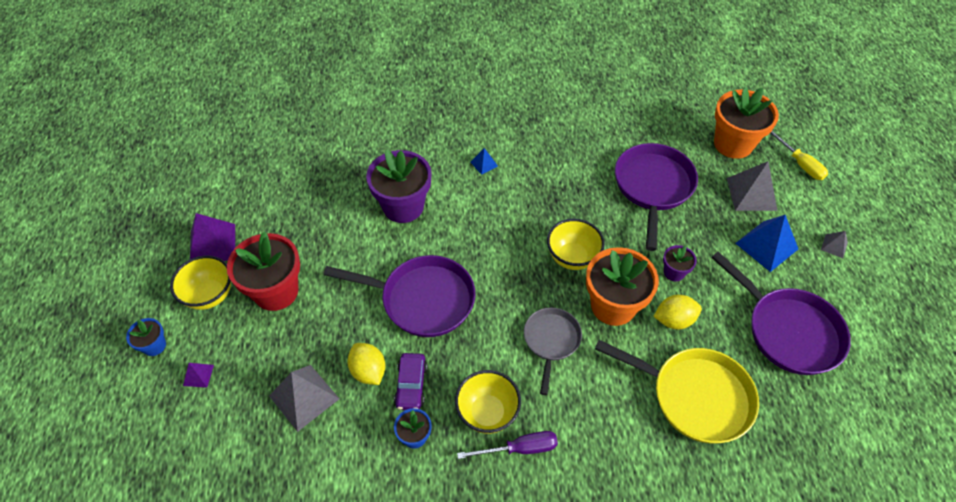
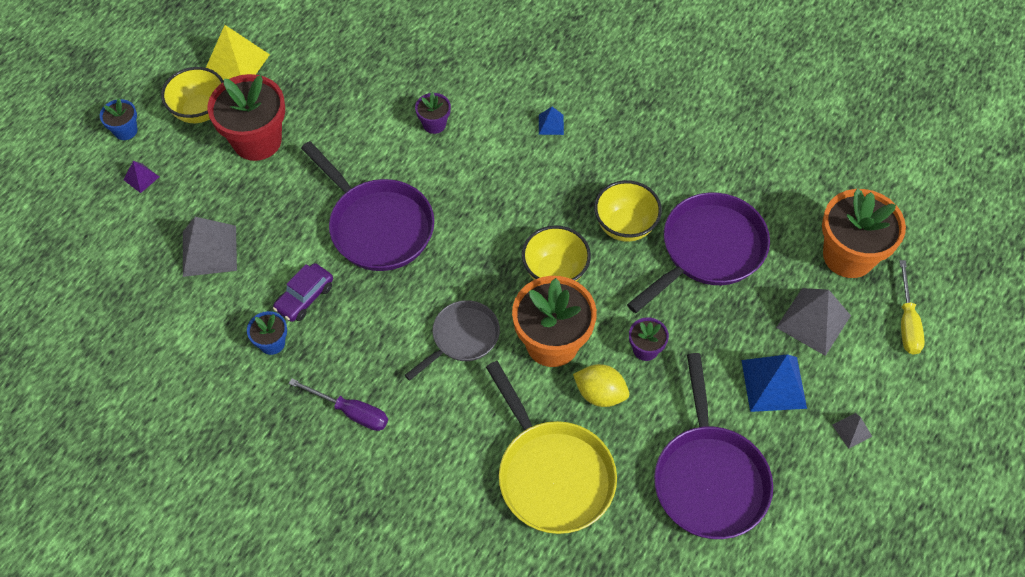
camera: 35 degrees right, 5 degrees up
purple pyramid [190,213,235,261] -> yellow pyramid [206,25,270,81]
yellow lemon [347,343,385,385] -> none
purple flower pot [366,150,432,223] -> purple flower pot [415,92,451,134], size x0.48
yellow bowl [455,370,521,434] -> yellow bowl moved to [594,180,662,242]

